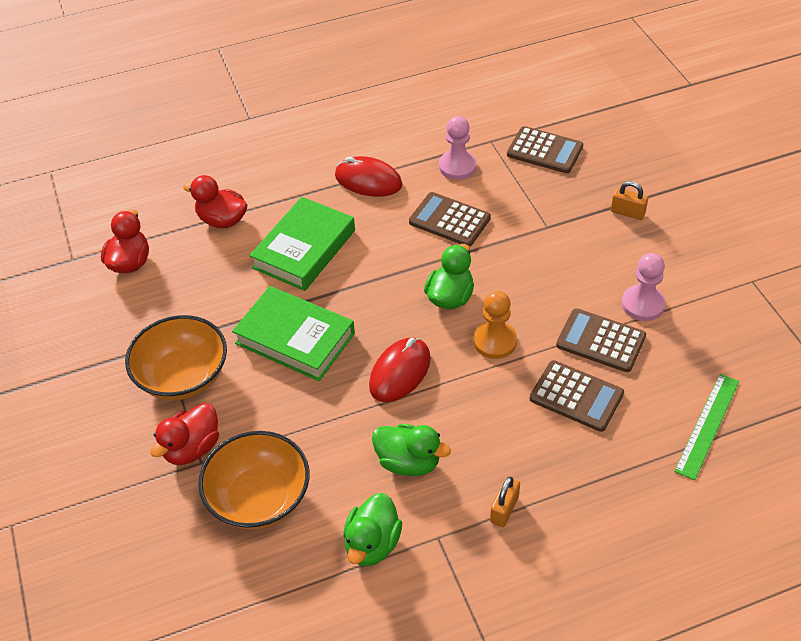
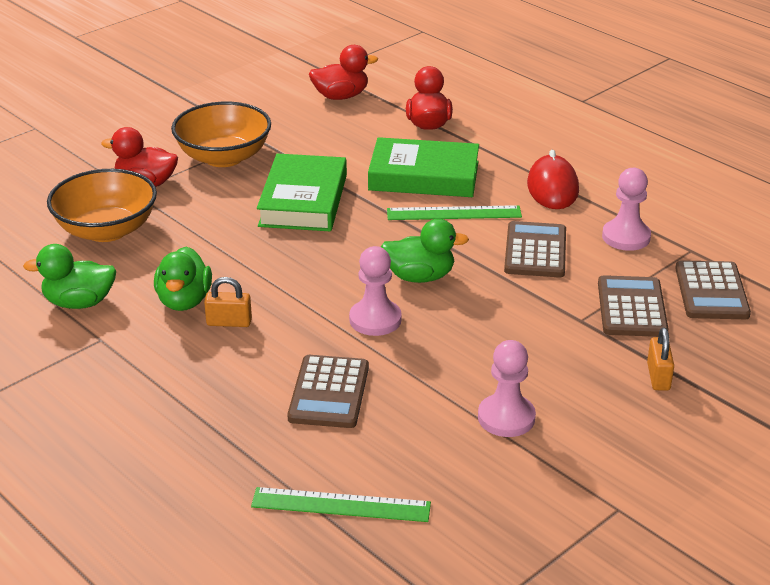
camera: 65 degrees right, 15 degrees down
red mouse [369,338,431,402] -> none
orange pawn [473,291,517,359] -> pink pawn [349,246,402,336]
orange padlock [490,477,520,527] -> orange padlock moved to [204,277,252,327]
brown calculator [556,308,646,372] -> brown calculator moved to [598,275,668,337]
none -> green ruler [387,205,522,220]

